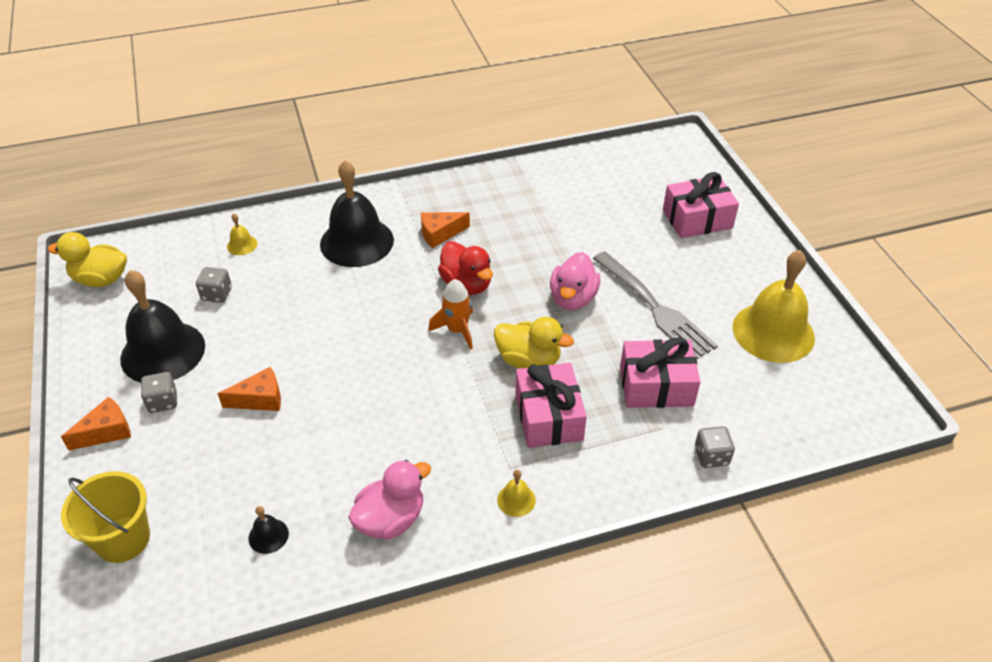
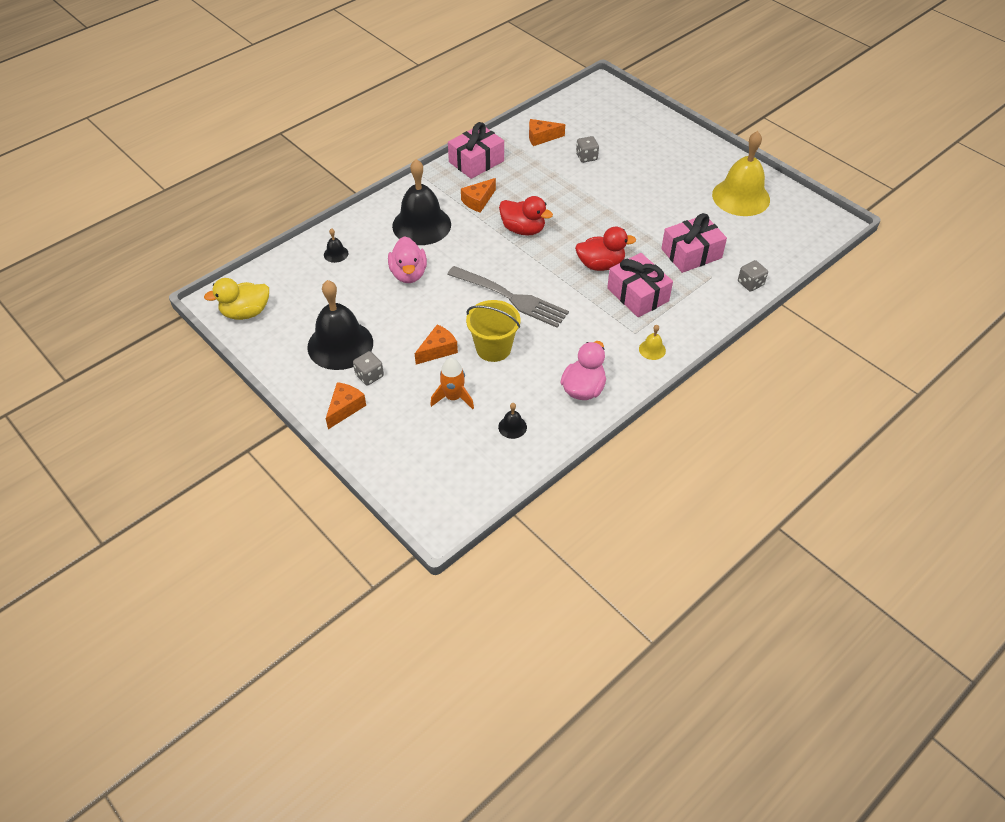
camera: 25 degrees left, 5 degrees up
yellow bucket [61,471,150,563] -> yellow bucket moved to [466,300,520,362]
grey dice [196,267,232,303] -> grey dice moved to [576,136,599,163]
yellow bell [227,213,257,255] -> black bell [324,228,348,263]
orange rocket [428,279,473,350] -> orange rocket moved to [430,358,474,409]
yellow duck [494,317,574,369] -> red duck [575,227,636,271]
pink duck [550,252,600,310] -> pink duck moved to [388,236,427,283]
grey fork [593,252,718,359] -> grey fork moved to [447,266,569,328]
pink gift [663,172,739,238] -> pink gift moved to [448,122,504,179]
none -> orange cheese [529,119,565,146]

